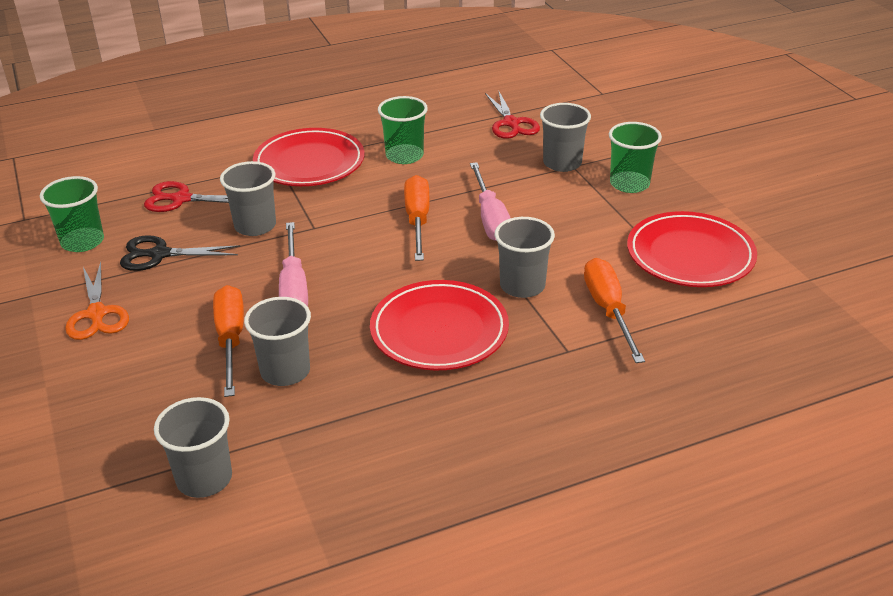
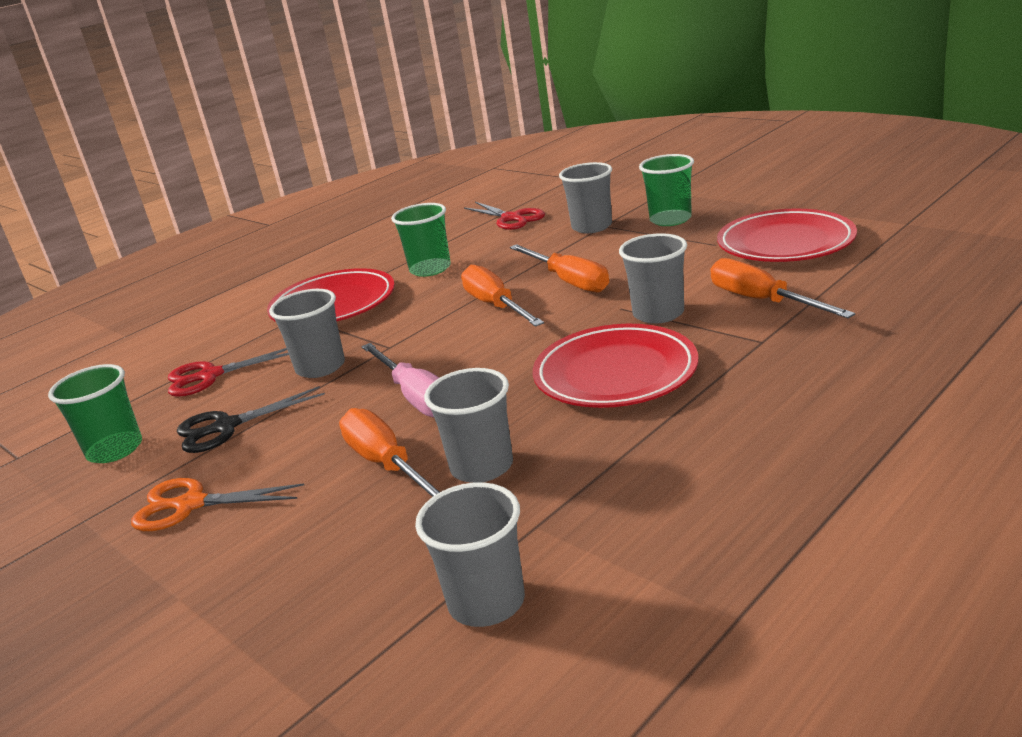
camera: 20 degrees left, 10 degrees down
orange scissors [65,261,129,340] -> orange scissors turned 135 degrees clockwise [131,478,304,531]
pink screwdriver [470,162,510,241] -> orange screwdriver [510,244,609,292]

